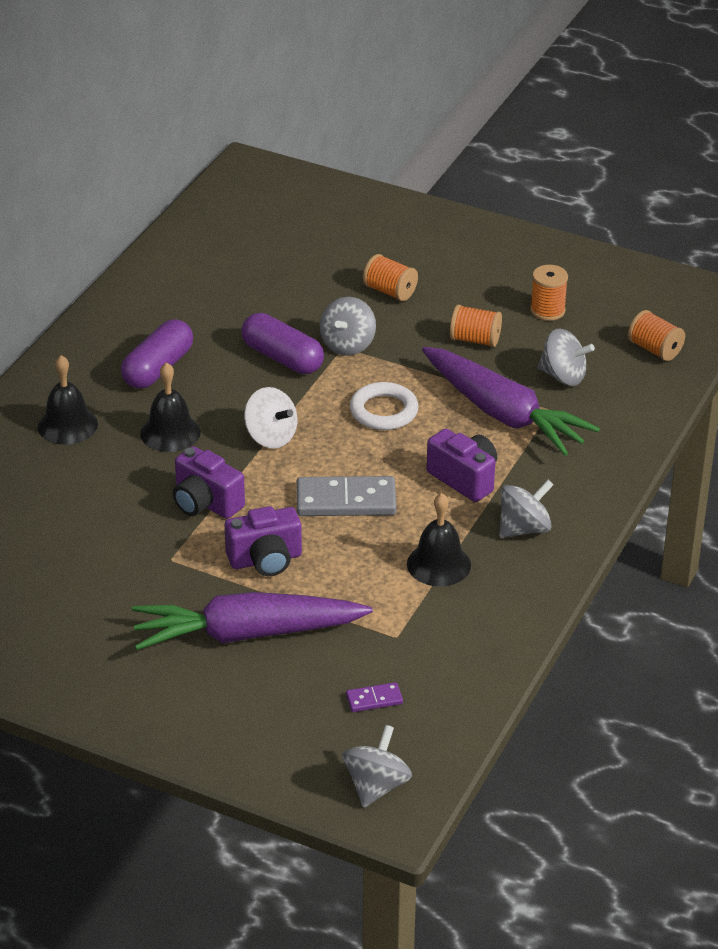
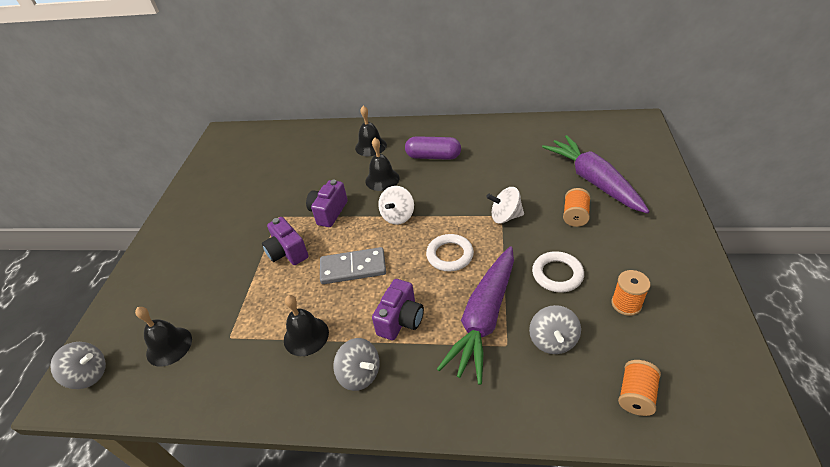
camera: 75 degrees right, 5 degrees up
purple carrot [132,592,373,650] -> purple carrot moved to [542,135,650,214]
purple capsule [241,313,324,374] -> none
grey domino [297,476,396,516] -> grey domino turned 75 degrees counterclockwise [320,247,386,284]
grey spinning top [320,297,376,356] -> white spinning top [486,187,524,224]
purple domino [346,682,403,712] -> black bell [135,307,192,367]
orange spool [450,305,502,347] -> white ring [532,251,584,292]

